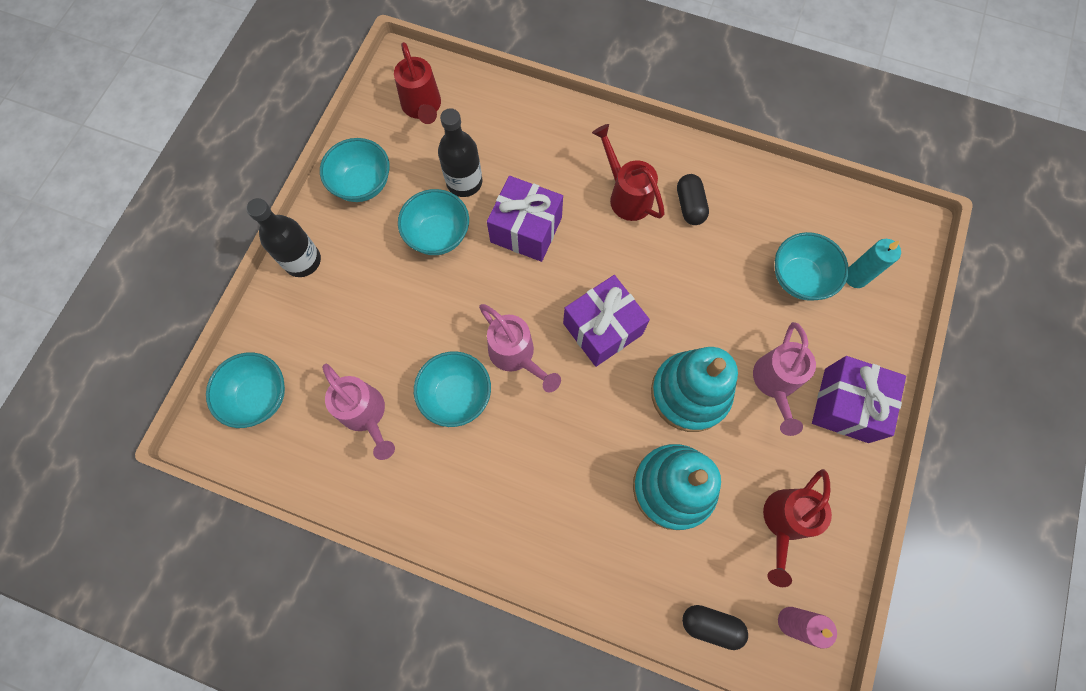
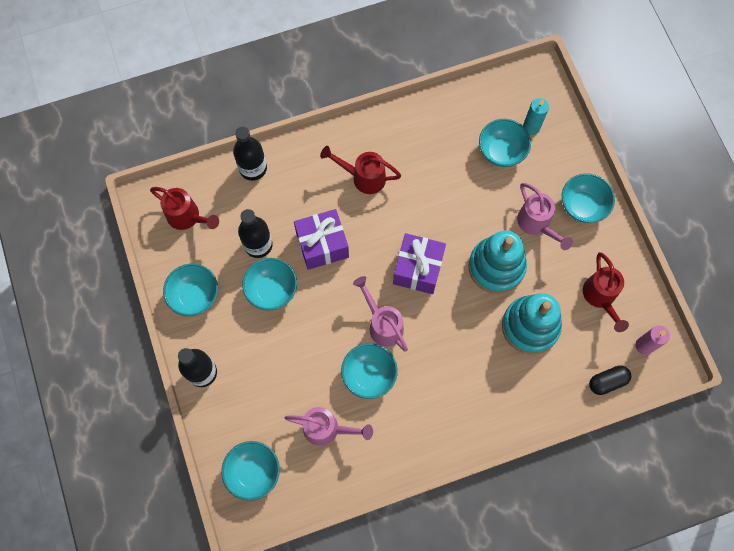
camera: 40 degrees left, 0 degrees up
pink watering can [479,304,561,392] -> pink watering can turned 135 degrees counterclockwise [353,276,408,352]
black capsule [677,174,709,225] -> none
purple gift [812,356,906,443] -> turquoise bowl [562,173,615,223]
none -> black bottle [233,127,267,181]

